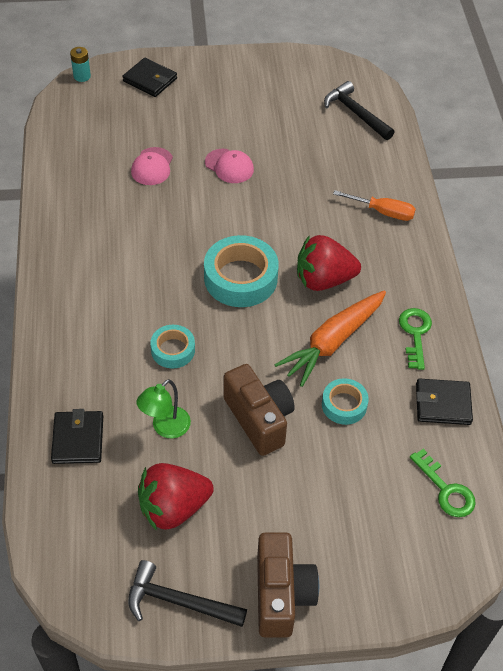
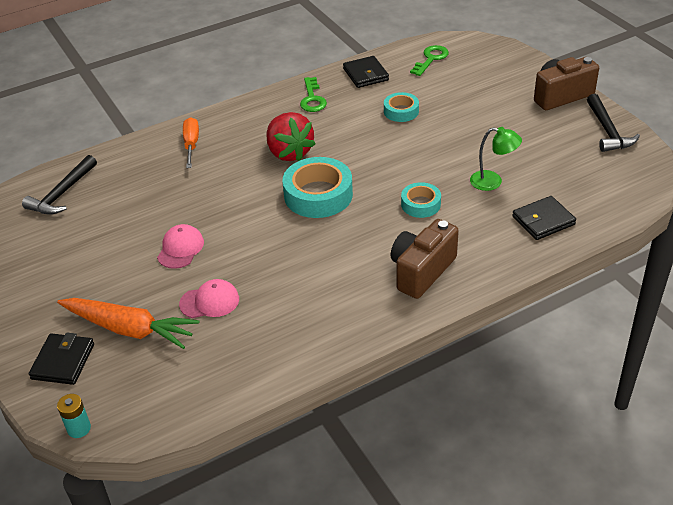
camera: 110 degrees left, 10 degrees down
red strawberry [138,463,214,531] -> none
brown camera [223,364,295,456] -> brown camera moved to [391,219,459,299]
orange carrot [274,290,386,387] -> orange carrot moved to [57,298,199,349]
green key [399,308,432,370] -> green key turned 75 degrees counterclockwise [300,77,327,112]

